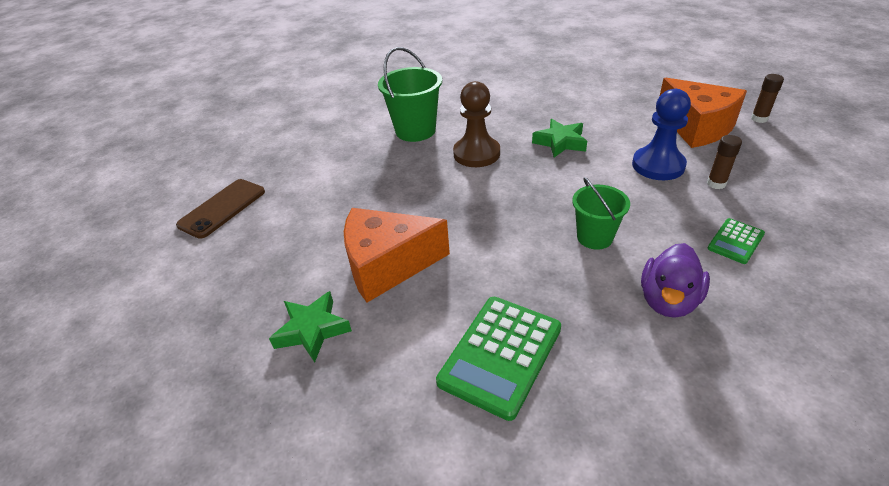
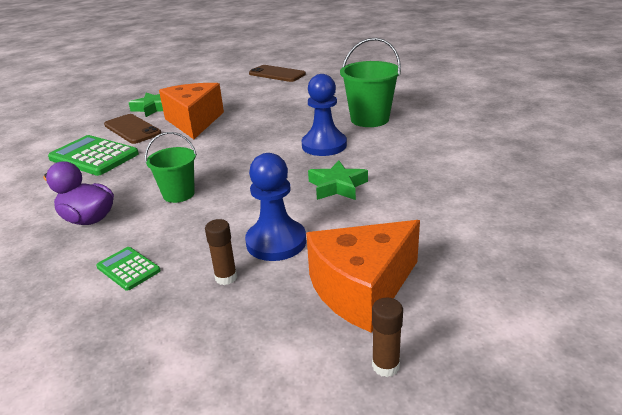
camera: 90 degrees right, 10 degrees down
brown pawn [453,81,500,167] -> blue pawn [302,74,347,156]
none -> brown phone [104,114,161,144]

